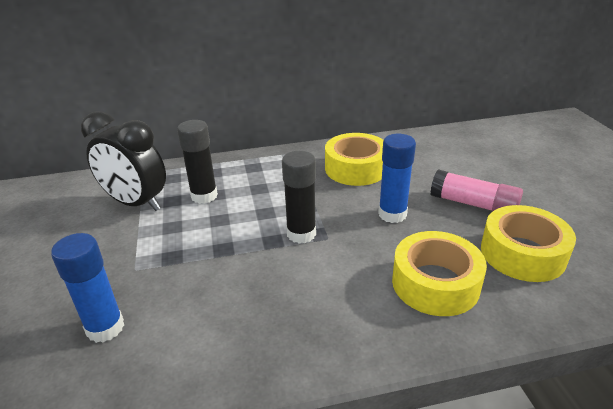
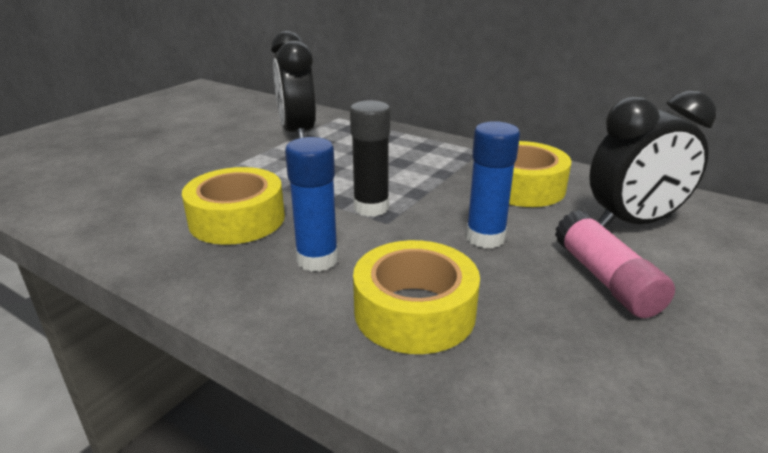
camera: 45 degrees right, 5 degrees down
blue glue stick [51,233,124,343] -> blue glue stick moved to [285,137,338,272]
black glue stick [177,120,218,204] -> none
yellow tape [481,205,576,282] -> yellow tape moved to [182,167,285,245]
none -> black clock [589,90,716,228]

